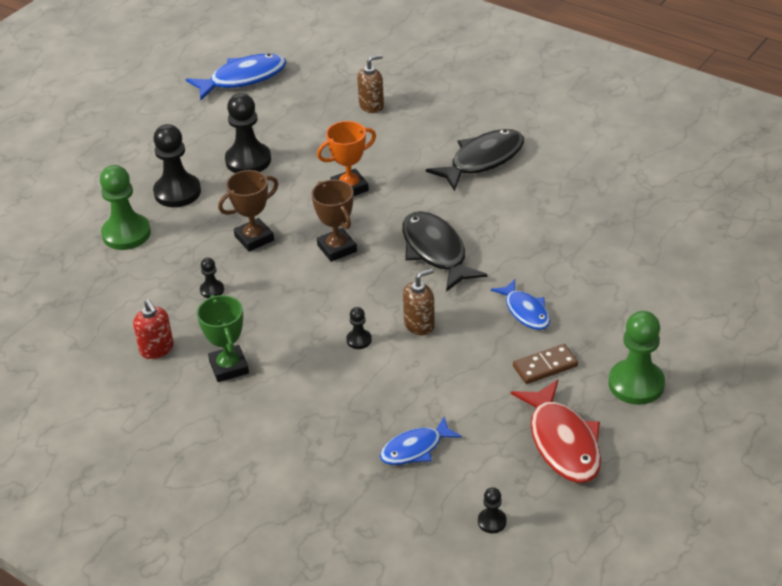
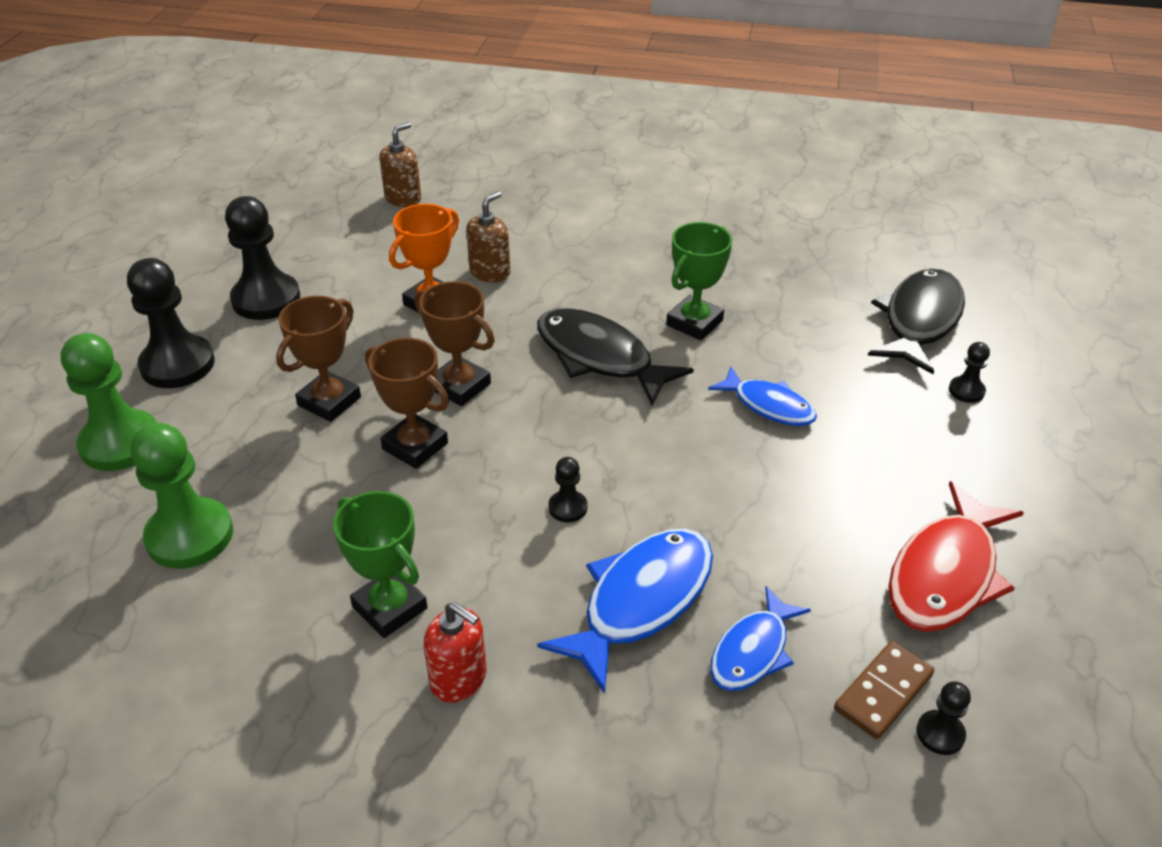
camera: 25 degrees left, 0 degrees up
red soap dispenser [133,300,174,359] -> red soap dispenser moved to [424,602,487,703]
blue fish [186,54,287,100] -> blue fish moved to [537,529,713,694]
black pawn [200,258,224,298] -> black pawn moved to [949,342,990,403]
brown soap dispenser [403,269,435,335] -> brown soap dispenser moved to [466,191,510,283]
black fish [426,129,524,191] -> black fish moved to [868,268,965,374]
red fish [511,379,601,483] -> red fish turned 75 degrees clockwise [888,481,1024,632]
brown domino [513,344,578,384] -> brown domino moved to [834,641,934,739]
green pawn [608,311,665,405] -> green pawn moved to [131,423,233,569]
none -> brown trophy [365,338,449,469]
none -> green trophy [666,222,732,340]

